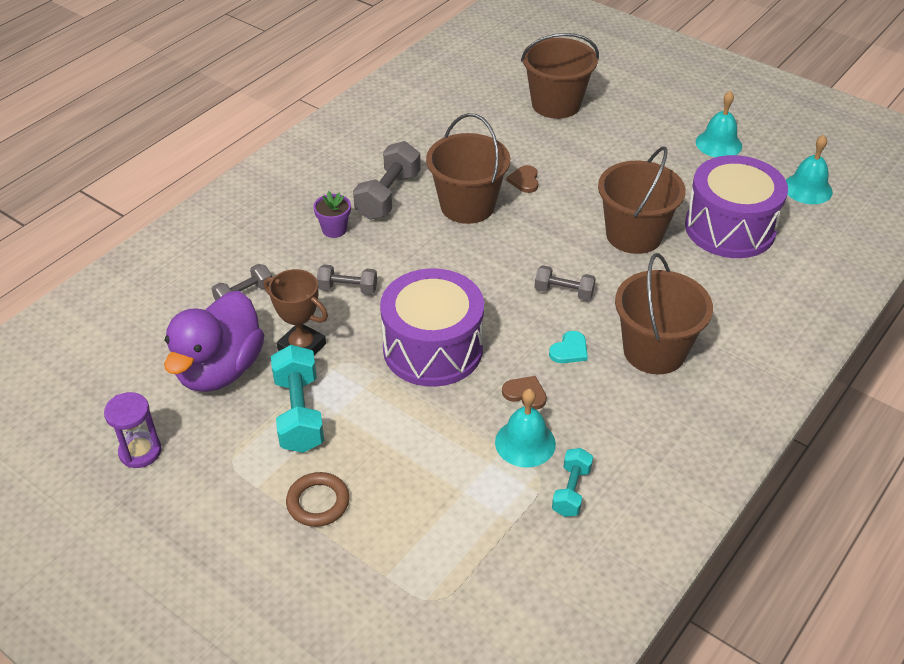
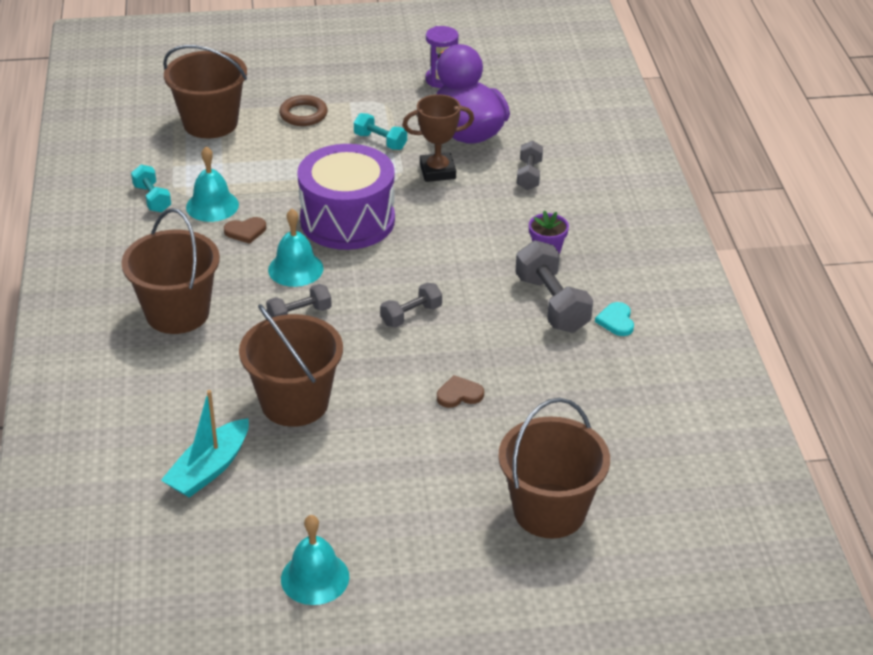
camera: 135 degrees right, 5 degrees down
turquoise dumbbell [271,345,324,453] -> turquoise dumbbell [354,113,407,150], size x0.60
grey dumbbell [317,264,377,295] -> grey dumbbell moved to [380,283,442,327]
brown bucket [426,113,510,224] -> brown bucket moved to [163,45,247,139]
brown heart [507,165,538,193] -> brown heart turned 60 degrees counterclockwise [437,375,484,408]
turquoise heart [549,331,588,363] -> turquoise heart moved to [595,302,634,336]
purple drum [685,155,788,258] -> turquoise boat [161,390,249,498]
turquoise bell [786,135,833,204] -> turquoise bell moved to [268,209,324,287]

